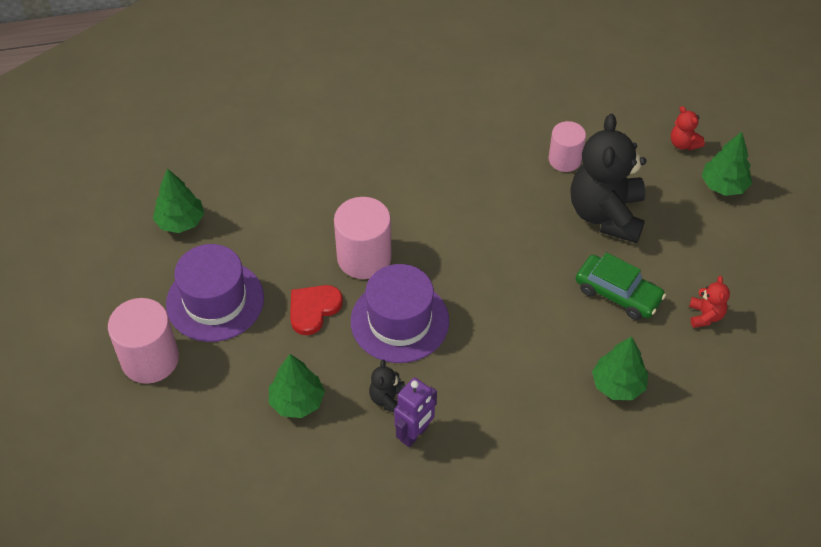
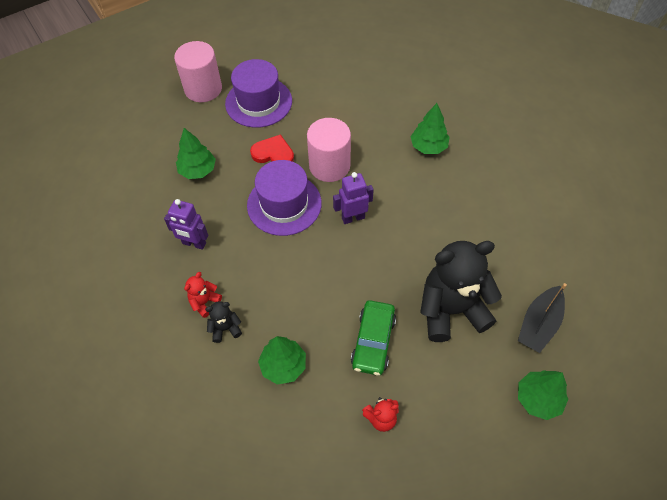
camera: 70 degrees right, 5 degrees up
green tree [153,168,204,233] -> green tree moved to [410,103,450,154]
black teddy bear [369,359,405,412] -> black teddy bear moved to [205,301,242,343]
pink cylinder [548,121,586,172] -> none
red teddy bear [671,106,705,150] -> red teddy bear moved to [184,272,222,318]
none -> purple robot [333,172,374,224]
none -> black boat [518,283,567,353]

